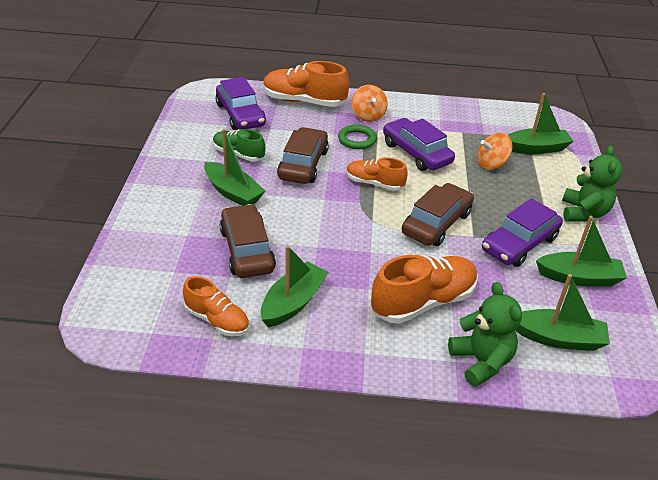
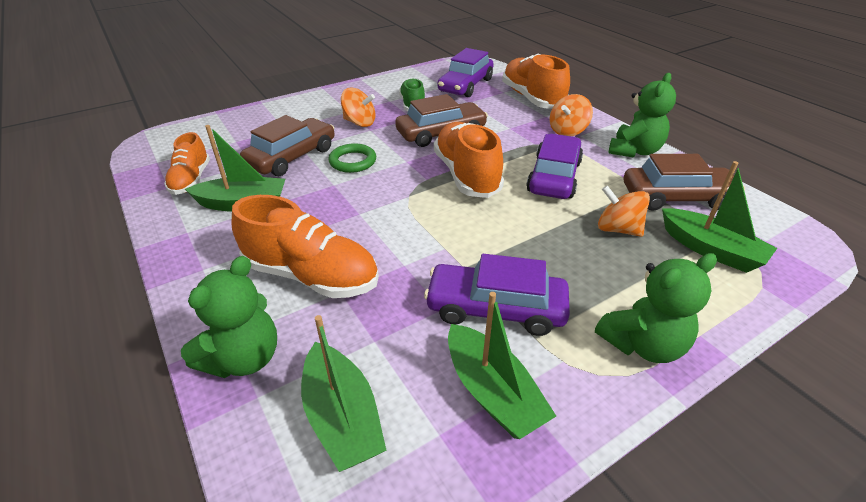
camera: 55 degrees right, 0 degrees up
green boat [204,129,265,206] -> orange spinning top [341,88,376,127]
green ring [338,125,377,149] -> green ring moved to [328,143,376,173]
orange shoe [346,157,408,191] -> orange shoe [434,122,504,198], size x1.63
brown car [402,183,474,246] -> brown car moved to [624,154,745,211]
none -> green teddy bear [608,73,676,158]

